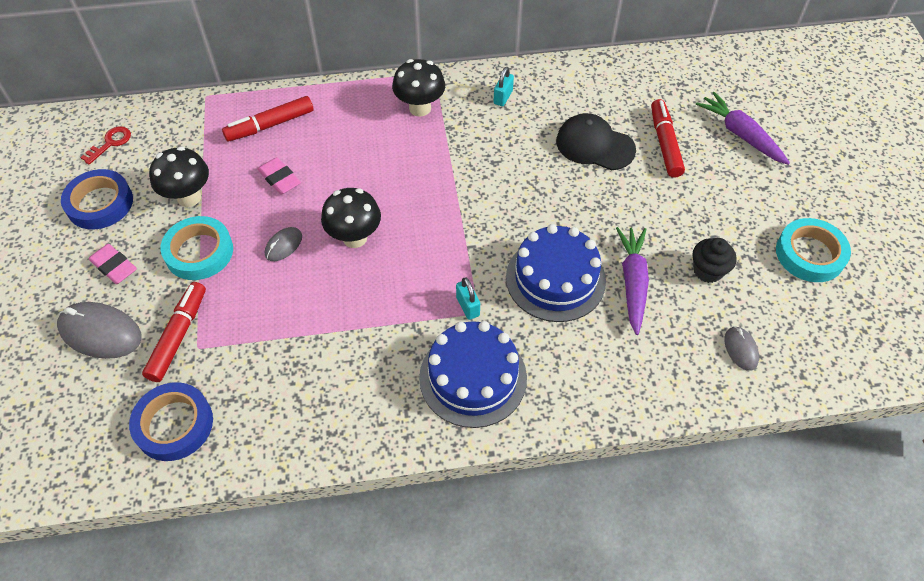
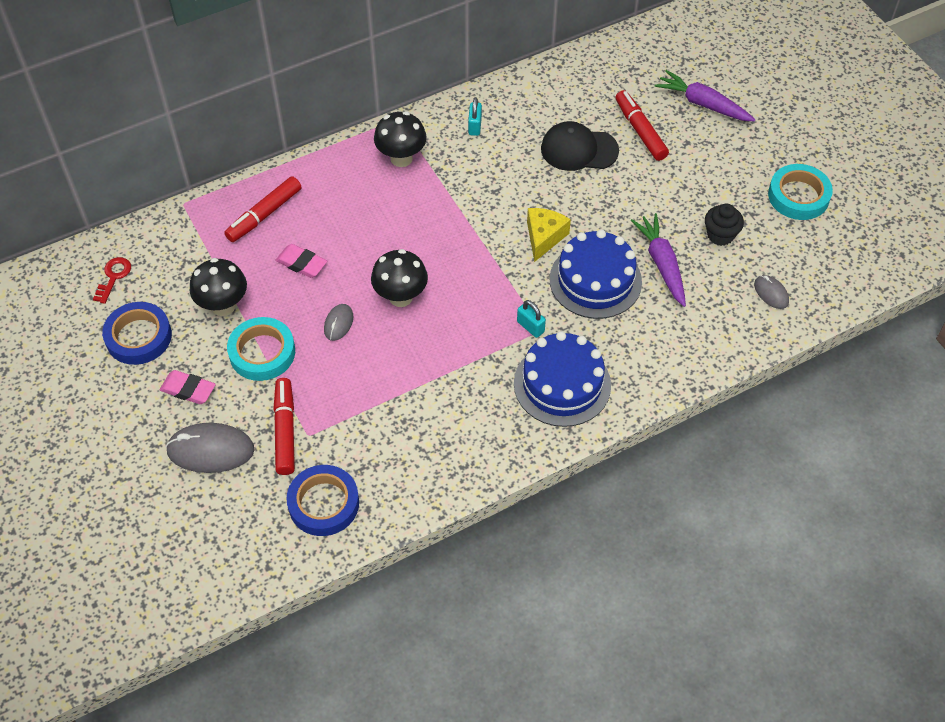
camera: 20 degrees left, 0 degrees up
none -> yellow cheese [527,208,571,262]

